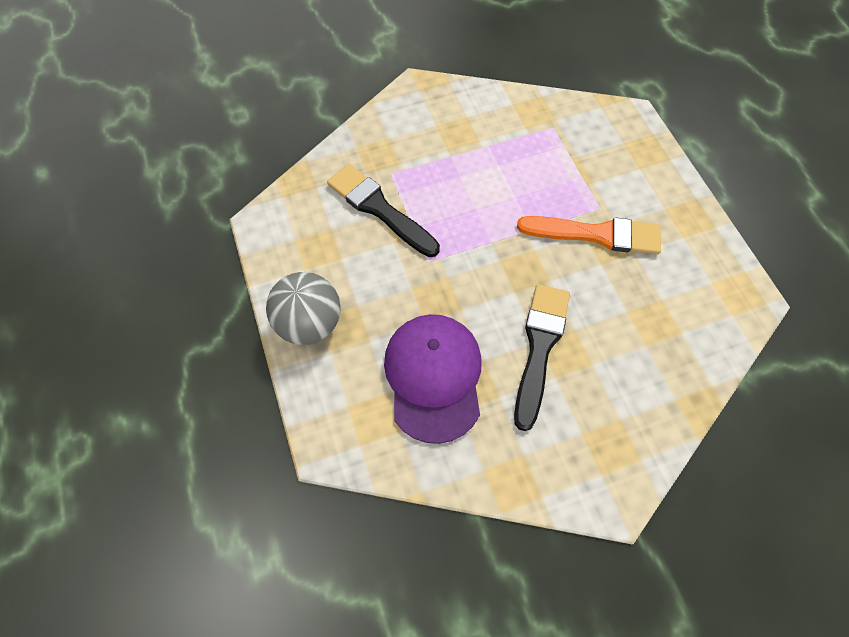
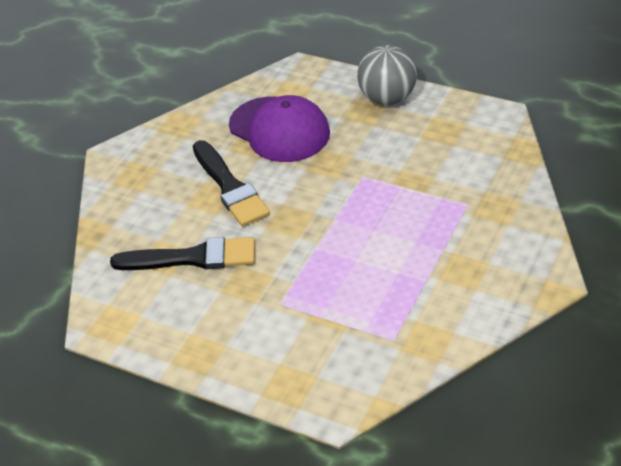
camera: 140 degrees right, 20 degrees down
black brush [327,164,440,257] -> black brush moved to [110,237,255,270]
orange brush [517,216,661,254] -> none

